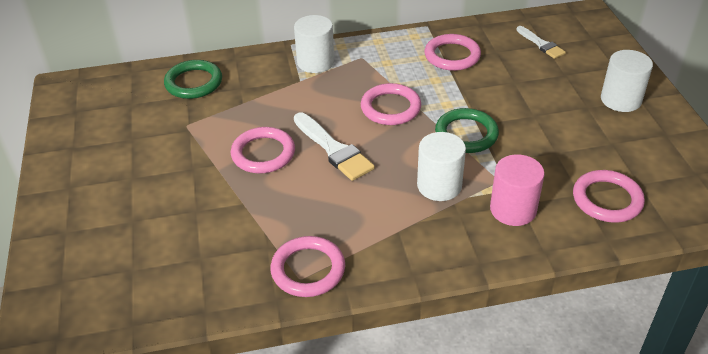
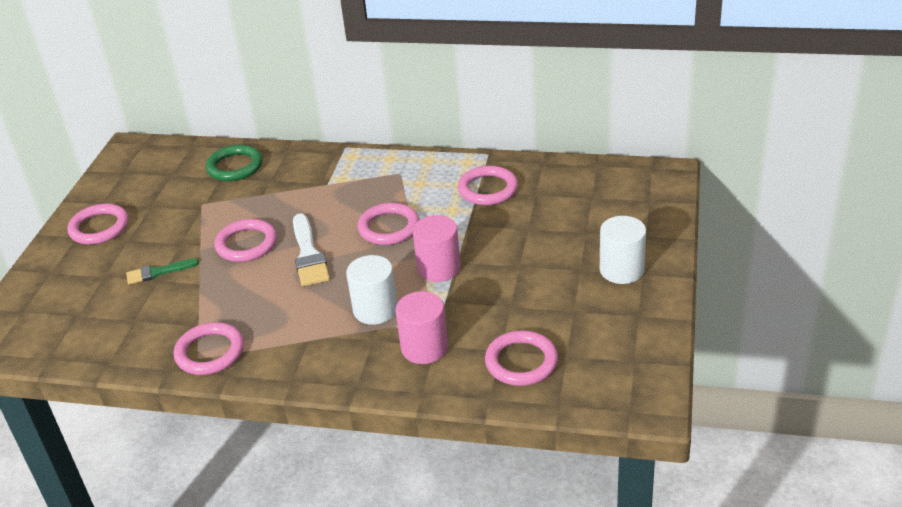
camera: 25 degrees right, 5 degrees down
white cylinder [294,15,334,73] -> none
green ring [435,108,499,153] -> pink cylinder [413,215,461,282]
white brush [516,26,566,59] -> none
none -> pink ring [67,203,129,245]
none -> green brush [126,258,199,284]

